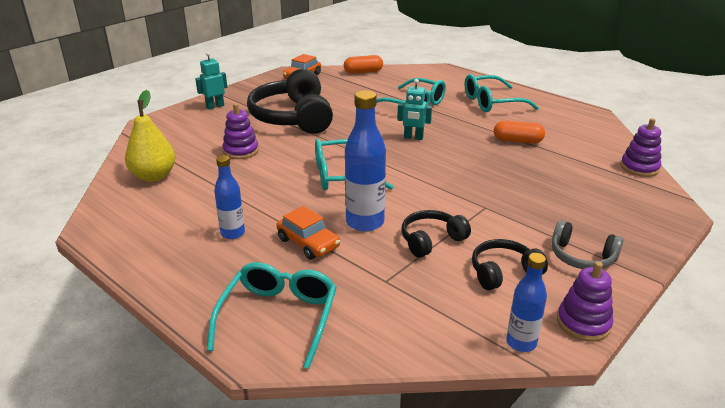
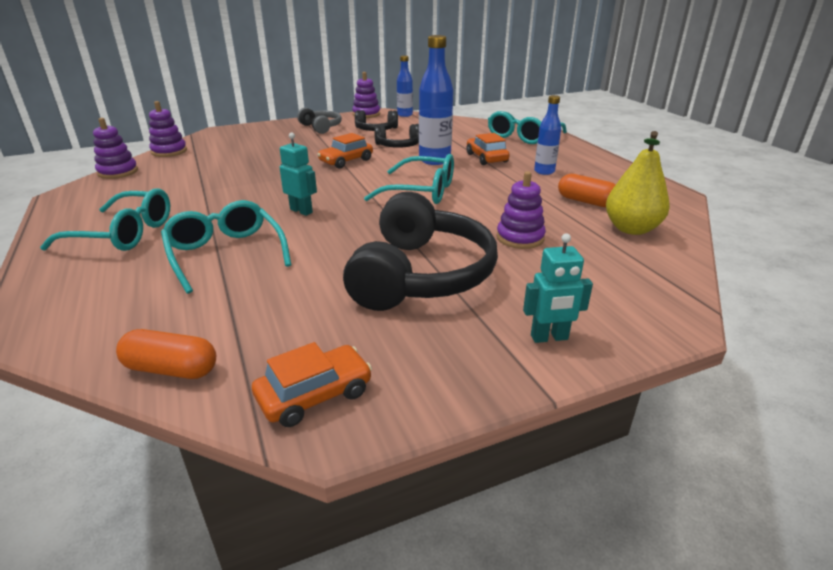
camera: 155 degrees left, 0 degrees up
orange capsule [494,121,545,144] -> orange capsule moved to [558,174,615,207]
none -> purple stacking toy [93,118,138,179]
none -> orange car [317,133,373,168]

